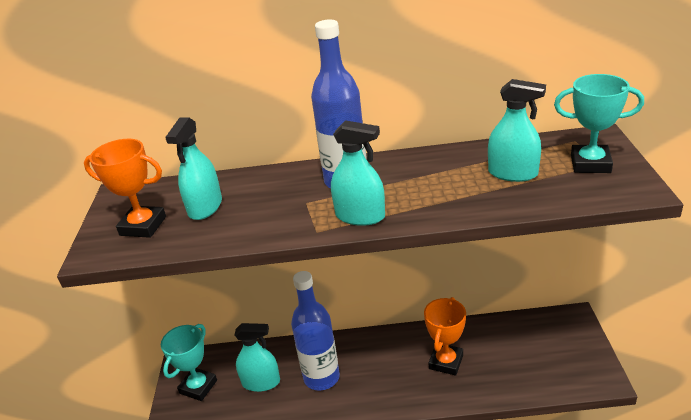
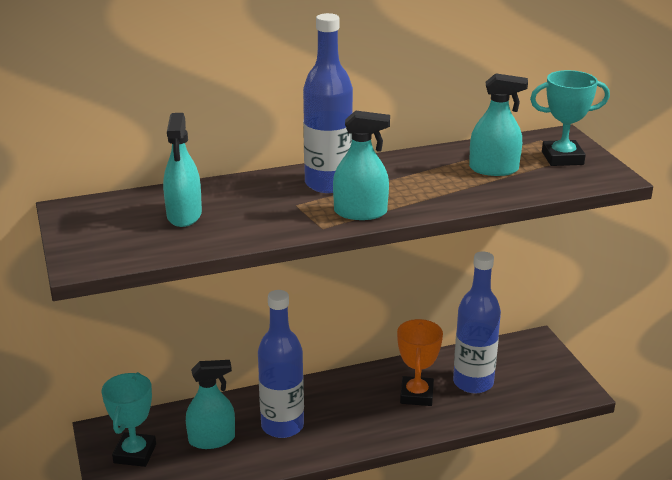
camera: 20 degrees left, 5 degrees down
orange trophy [84,139,166,238] -> none
none -> blue bottle [453,252,501,394]

